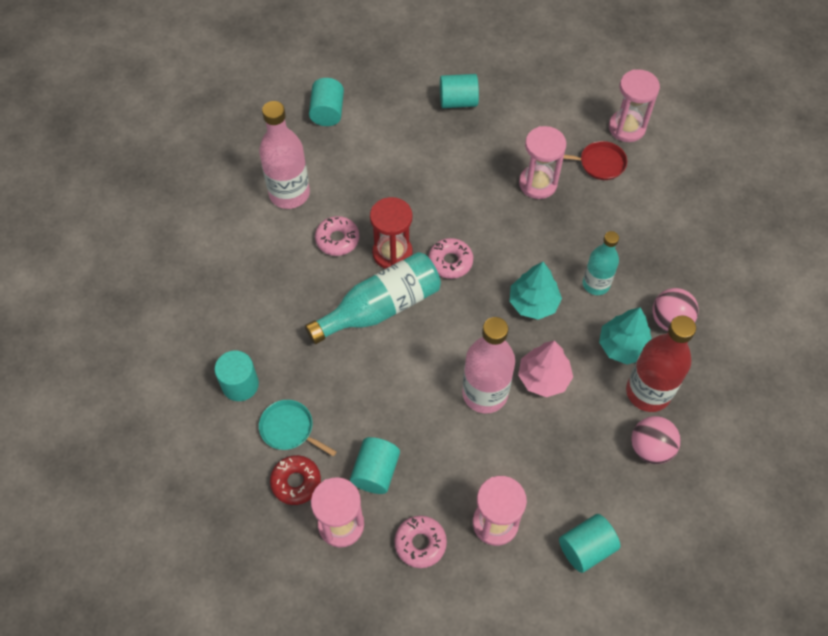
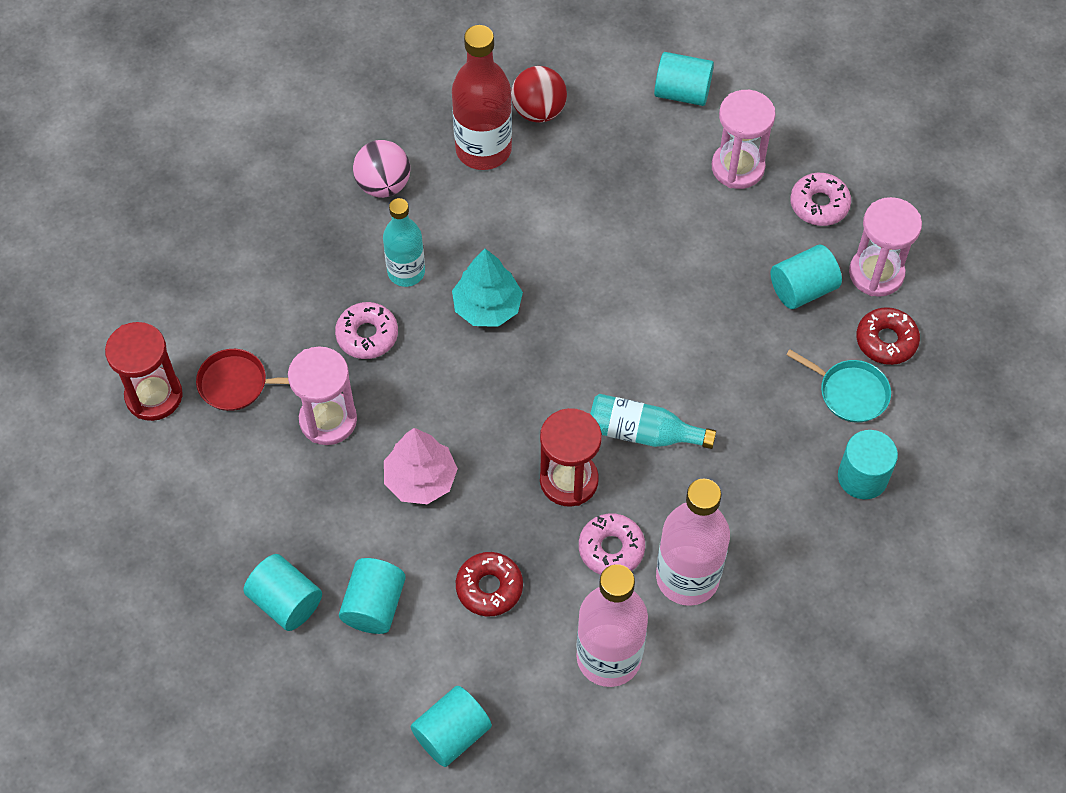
camera: 135 degrees left, 0 degrees up
turquoise pan [259,400,337,456] -> turquoise pan turned 45 degrees counterclockwise [786,349,891,423]
turquoise bottle [305,252,441,344] -> turquoise bottle [590,394,716,449], size x0.65
pink donut [428,238,473,279] -> pink donut moved to [335,302,398,359]
pink bottle [462,317,515,413] -> pink bottle moved to [656,479,730,606]
pink tree [518,341,573,397] -> pink tree moved to [384,428,458,504]
red pan [563,141,627,180] -> red pan turned 45 degrees counterclockwise [196,349,289,411]
turquoise tree [599,307,652,365] -> none
pink hourglass [609,69,660,142] -> red hourglass [105,322,183,421]
pink ball [631,416,681,464] -> red ball [511,66,567,123]
none -> turquoise cylinder [339,558,406,634]
none -> red donut [456,552,523,616]

